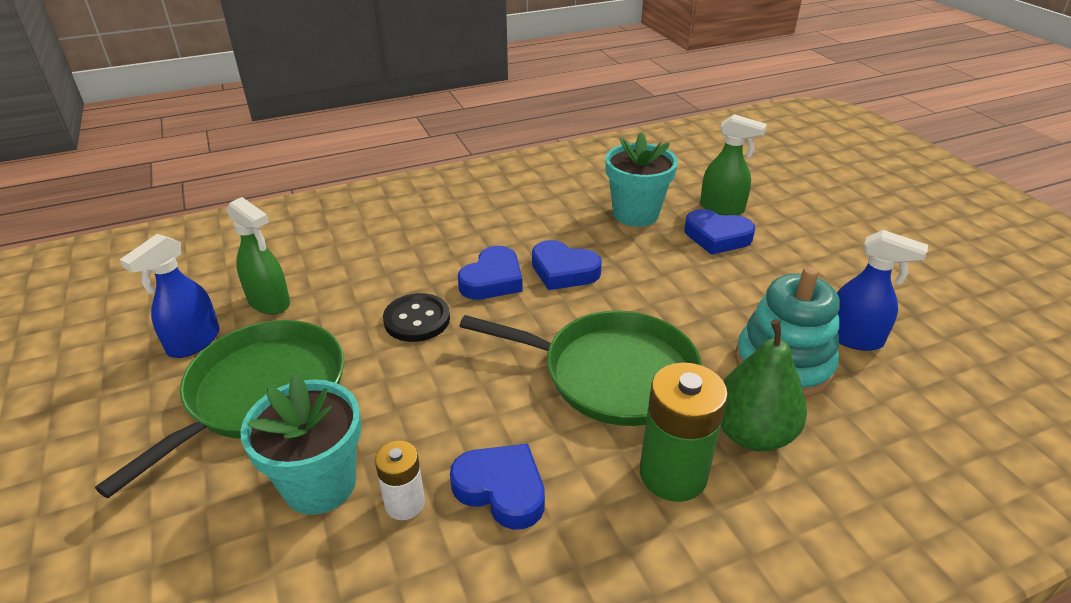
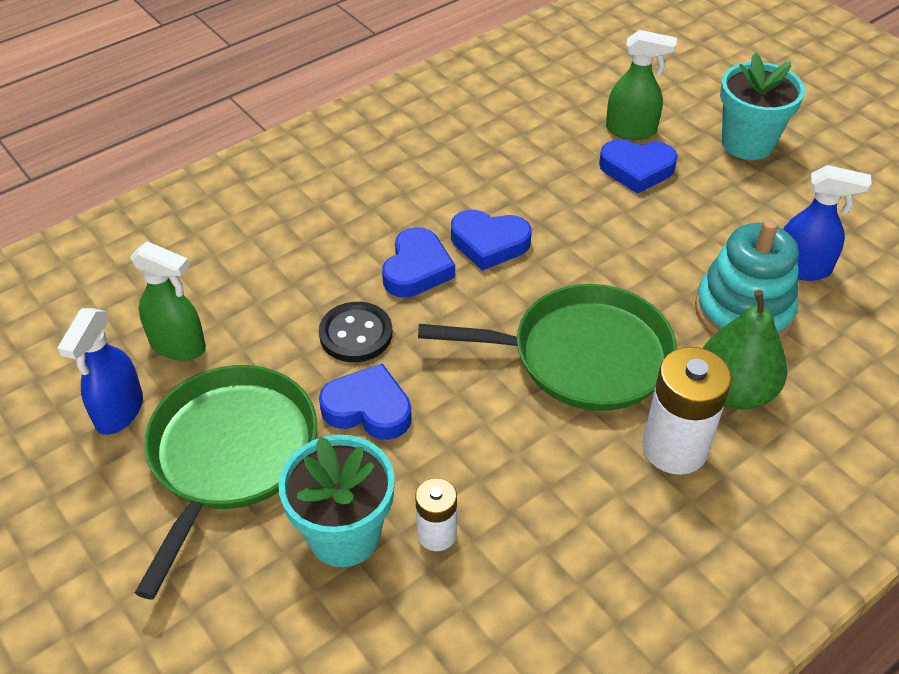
camera: 15 degrees left, 10 degrees up
blue heart [450,444,545,530] -> blue heart moved to [319,364,412,440]
turquoise flower pot [605,132,678,227] -> turquoise flower pot moved to [720,52,805,160]
green battery [640,362,728,502] -> white battery [643,347,732,475]

